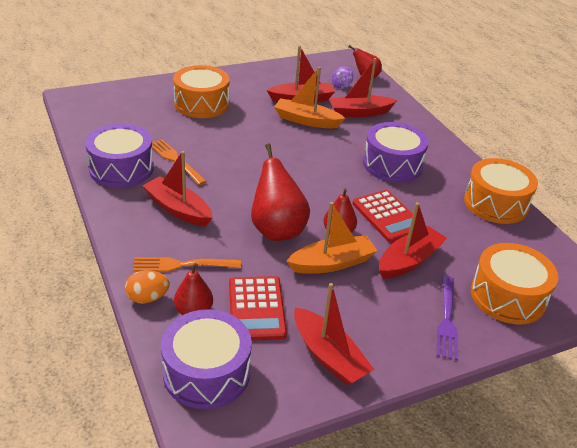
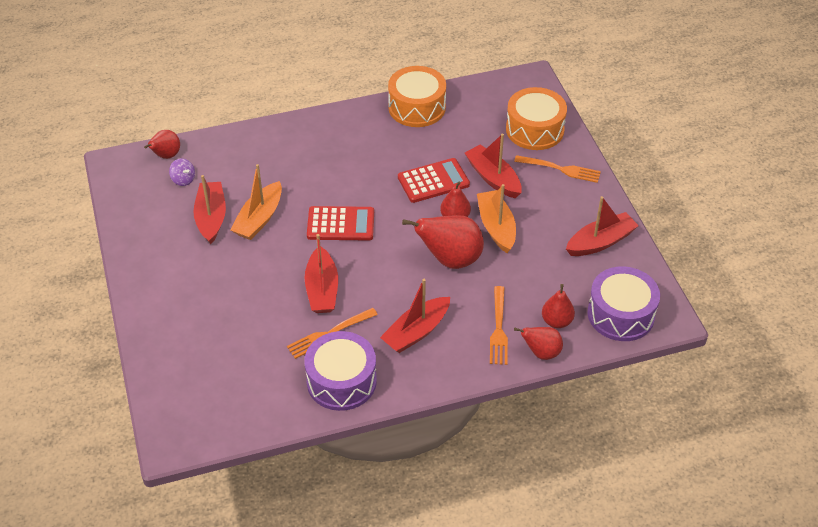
camera: 80 degrees left, 10 degrees up
orange egg [125,270,170,304] -> red pear [514,327,563,360]
orange drum [173,65,229,118] -> none
red calculator [229,276,287,341] -> red calculator moved to [307,206,374,241]
red boat [329,58,397,117] -> red boat moved to [305,234,338,313]
purple drum [363,122,429,183] -> none
purple fork [437,276,458,360] -> orange fork [514,155,601,183]

